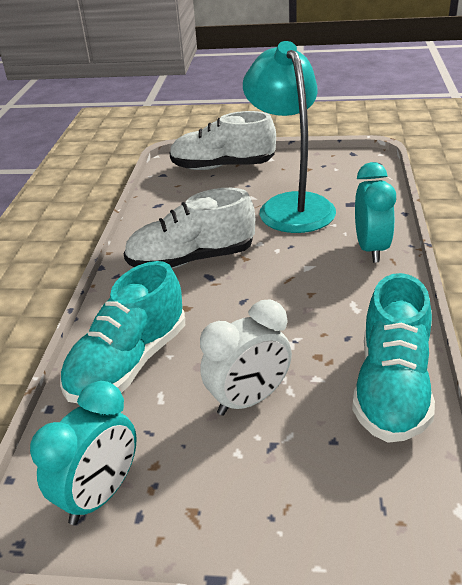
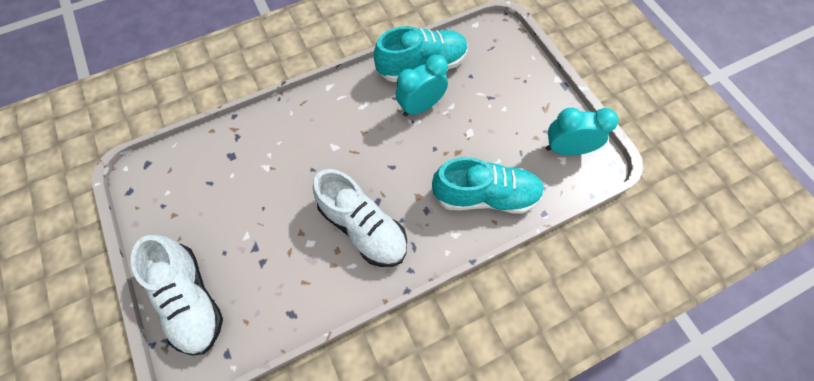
camera: 125 degrees left, 30 degrees up
white clock [200,300,292,416] -> none
turquoise lamp [243,41,336,233] -> none
turquoise clock [355,162,396,263] -> turquoise clock moved to [396,55,448,117]

